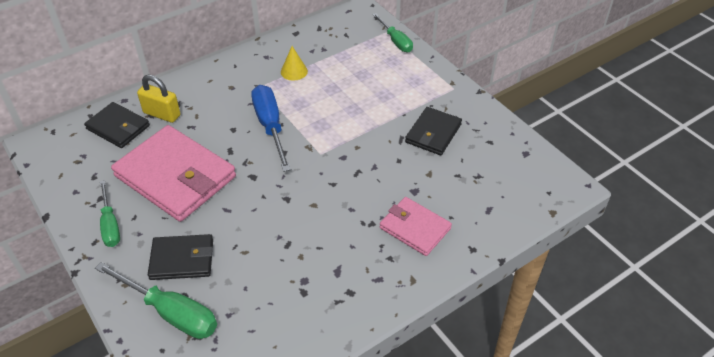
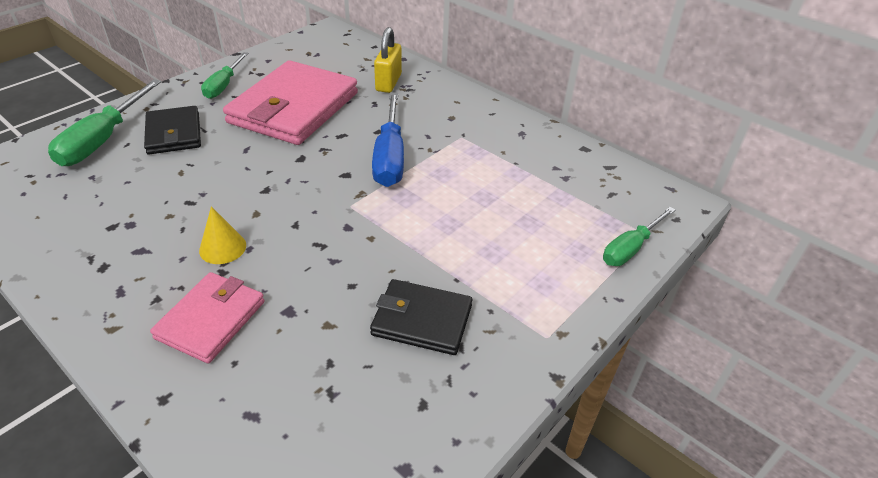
camera: 75 degrees right, 5 degrees down
black wallet [84,102,150,148] -> none
green screwdriver [100,180,120,247] -> green screwdriver turned 45 degrees counterclockwise [201,52,248,99]
blue screwdriver [251,85,291,172] -> blue screwdriver turned 120 degrees clockwise [372,92,404,187]
yellow cone [281,46,308,81] -> yellow cone moved to [199,206,246,264]

